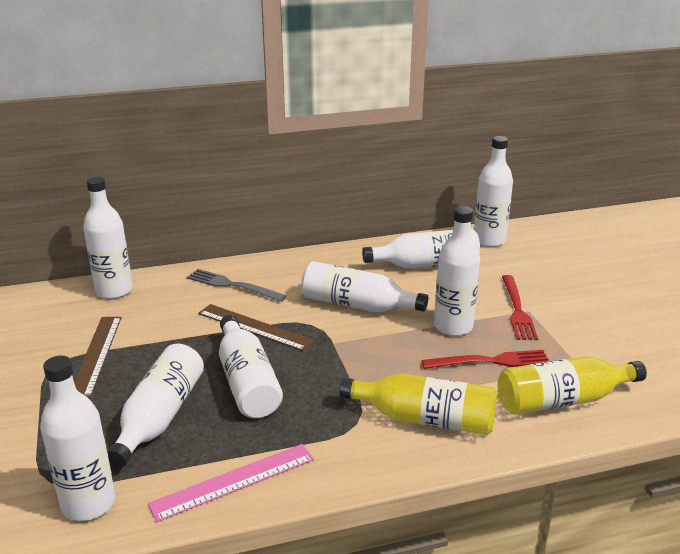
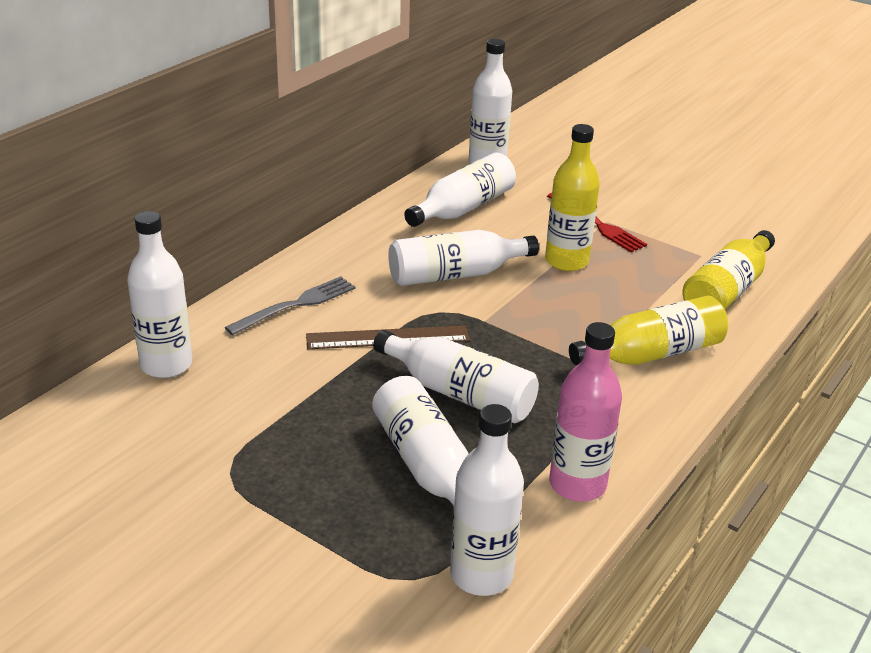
camera: 40 degrees left, 5 degrees up
brown ruler [74,317,122,398] -> none
pink ruler [148,444,314,522] -> pink bottle [549,322,622,502]
grey fork [187,269,287,302] -> grey fork turned 150 degrees clockwise [224,276,356,335]
red fork [422,350,549,369] -> none
white bottle [434,206,480,336] -> yellow bottle [545,124,600,271]

